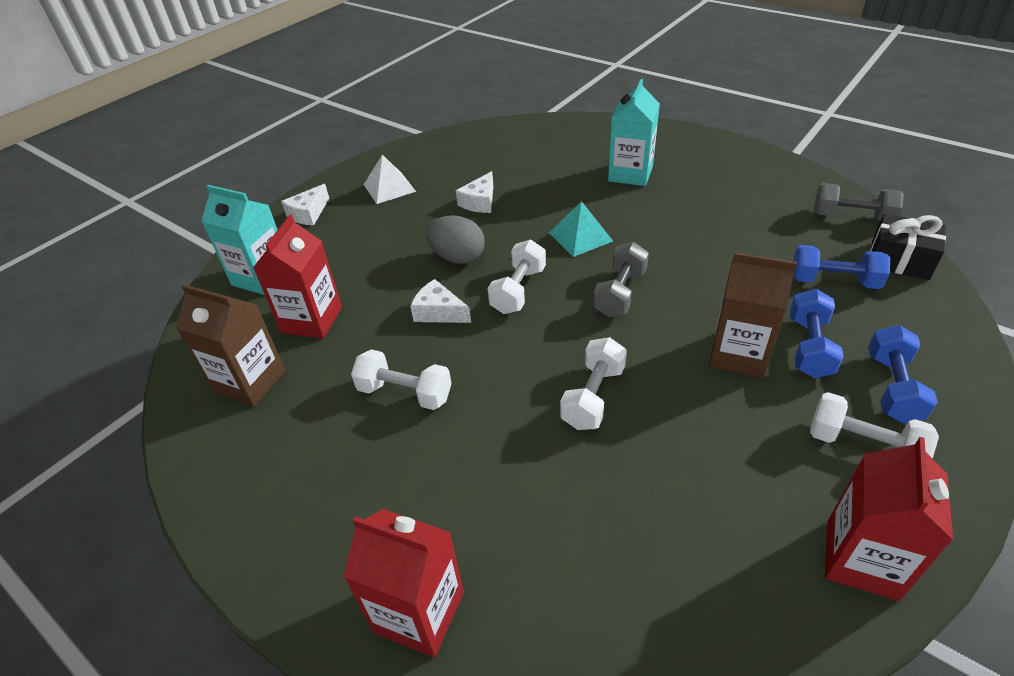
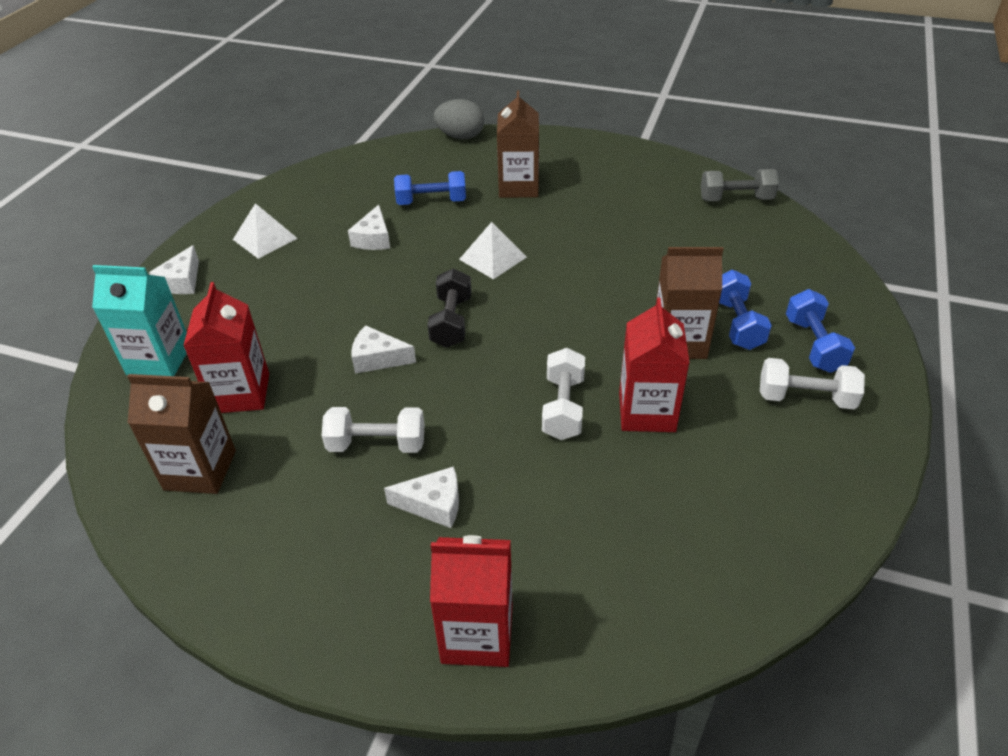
camera: 20 degrees left, 0 degrees up
grey egg [426,215,485,264] -> grey egg moved to [433,99,484,139]
white dumbbell [487,240,546,314] -> black dumbbell [427,268,471,348]
turquoise pyramid [549,201,613,257] -> white pyramid [459,222,527,279]
grey dumbbell [593,242,649,317] -> none
turquoise carton [608,79,660,186] -> brown carton [497,90,539,198]
blue dumbbell [793,245,890,289] -> blue dumbbell moved to [394,171,466,205]
red carton [825,437,953,601] -> red carton moved to [619,298,690,432]
black gift [870,214,946,280] -> none
none -> white cheese [384,466,459,528]

